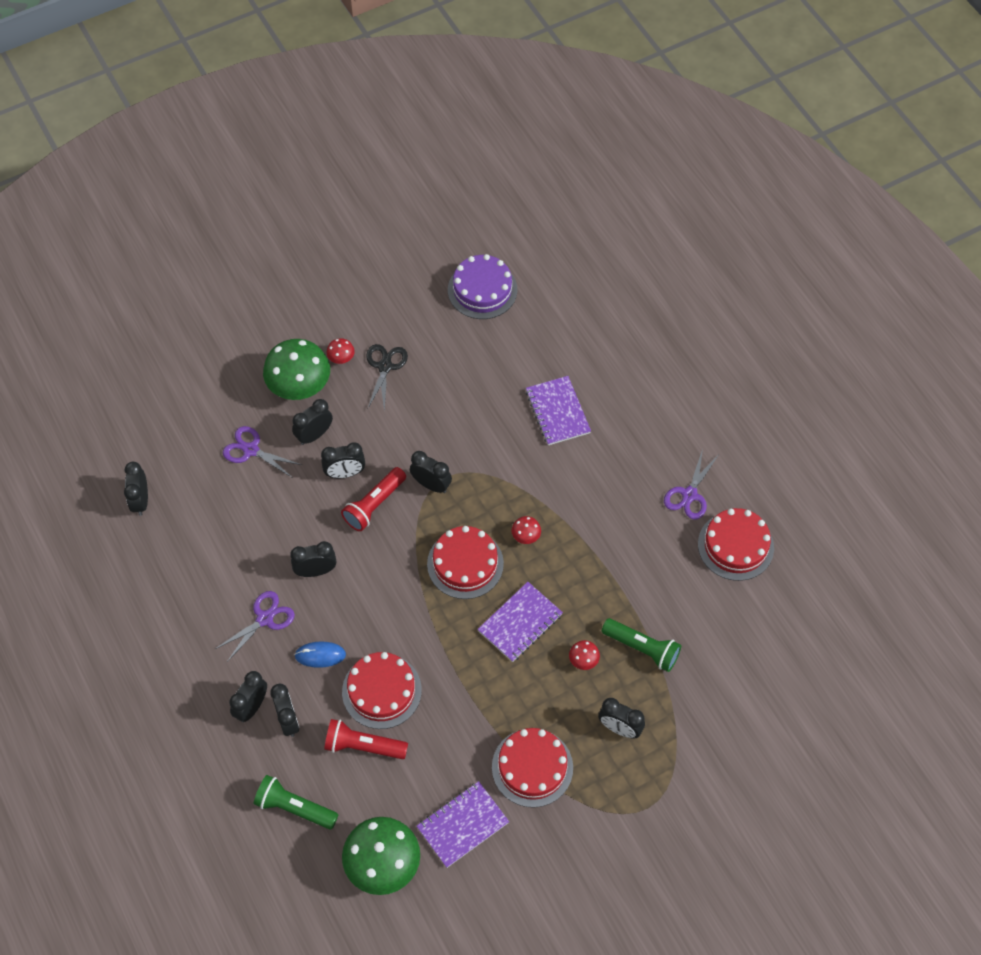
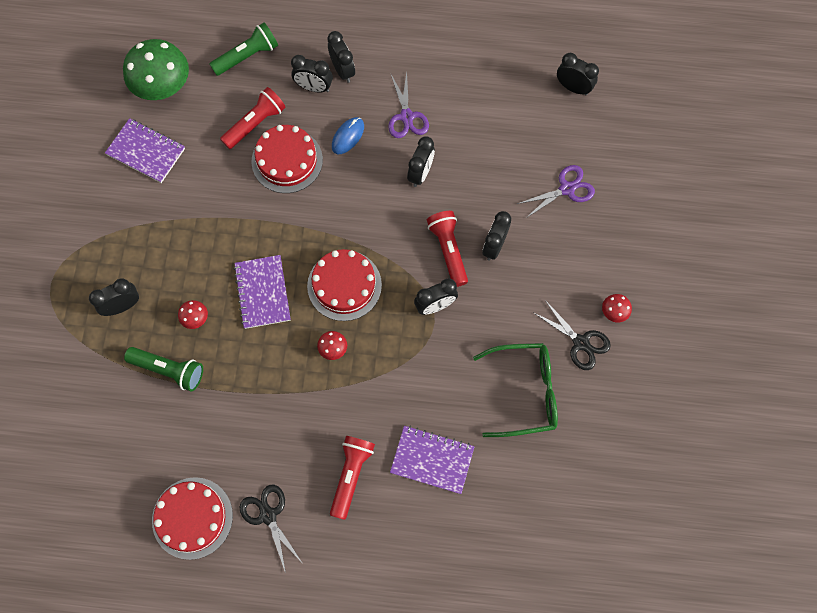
camera: 125 degrees right, 10 degrees up
green mushroom [263,339,330,400] -> none
black clock [292,399,333,445] -> none
purple notebook [417,781,509,868] -> purple notebook turned 60 degrees counterclockwise [105,118,185,183]
purple cake [448,254,517,319] -> none
red cake [492,728,573,808] -> none
green flashlight [602,618,681,672] -> green flashlight turned 135 degrees counterclockwise [124,347,203,392]
purple scissors [664,449,718,519] -> black scissors [240,485,304,573]
none -> red flashlight [330,436,375,520]
none -> green glasses [473,343,558,437]

